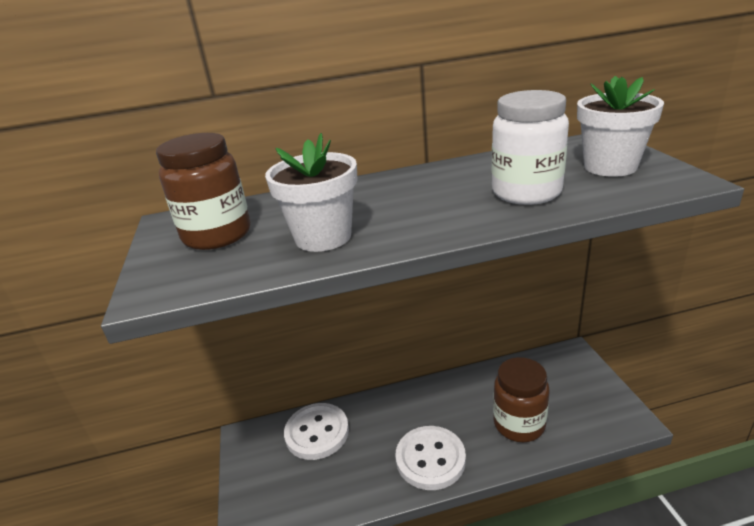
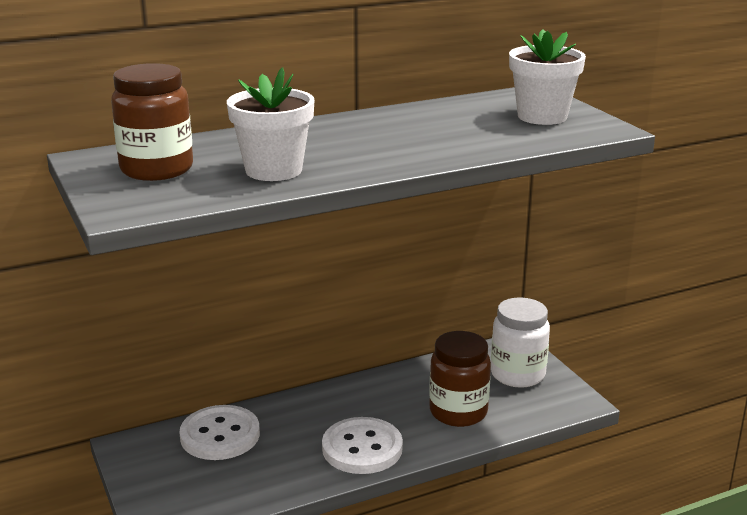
camera: 15 degrees left, 5 degrees down
white jar [492,90,569,205] -> white jar moved to [491,297,550,388]

